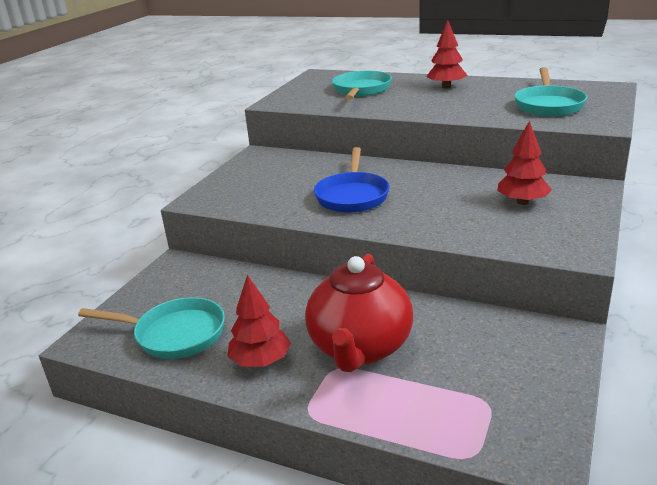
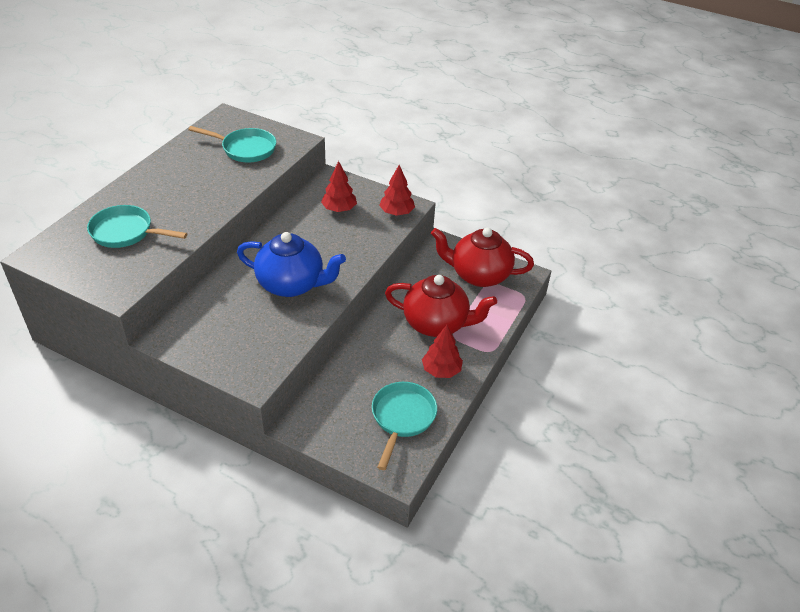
camera: 90 degrees left, 15 degrees up
blue pan [314,147,390,213] -> blue teapot [237,232,346,297]
red tree [427,20,468,89] -> red tree moved to [379,165,415,216]
none -> red teapot [431,228,534,287]

